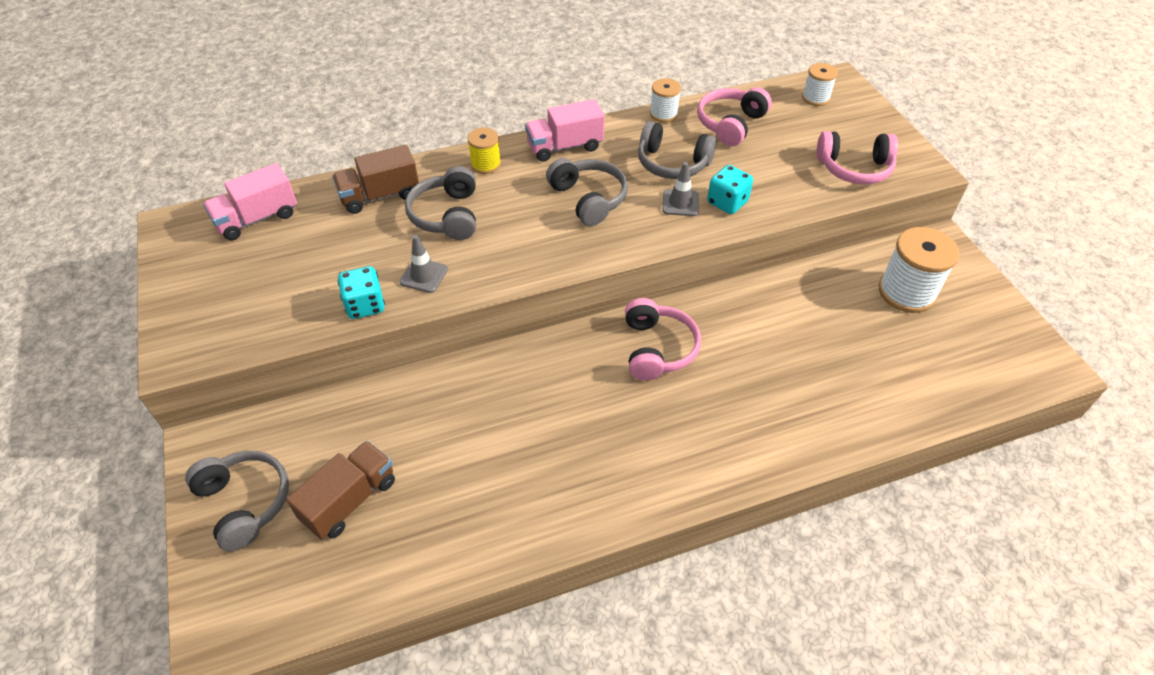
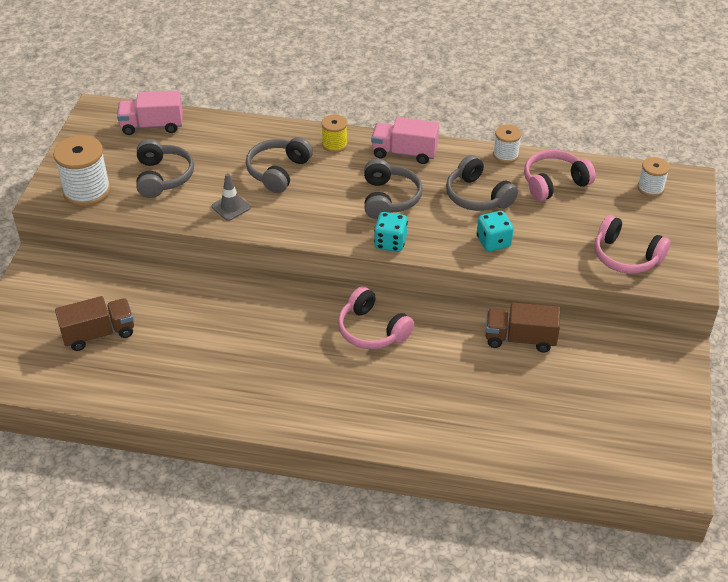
camera: 30 degrees right, 5 degrees down
grey headphones [185,451,289,552] -> grey headphones moved to [136,139,194,198]
brown truck [332,145,419,214] -> brown truck moved to [486,303,560,352]
turquoise dice [338,266,385,319] -> turquoise dice moved to [374,212,408,252]
pink headphones [625,298,701,380] -> pink headphones turned 105 degrees clockwise [338,286,414,349]
grey traffic cone [663,162,699,216] -> none
white spool [879,227,959,313] -> white spool moved to [53,135,111,206]

